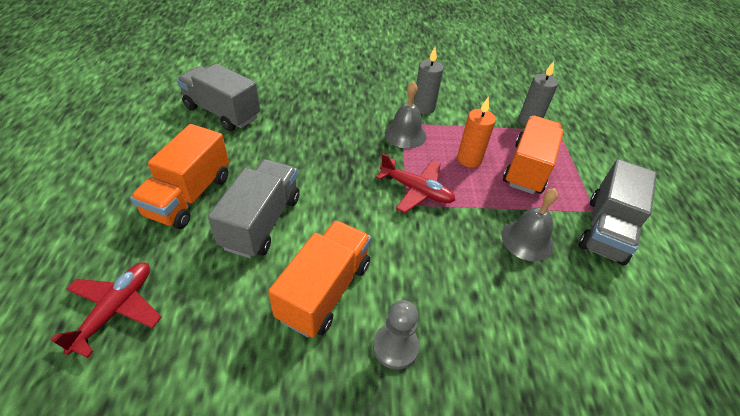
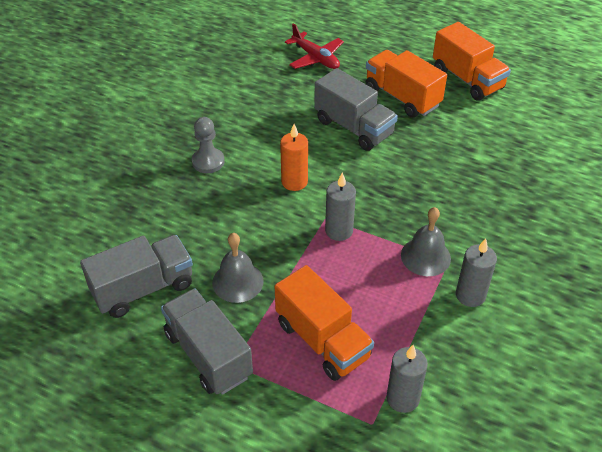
camera: 120 degrees right, 0 degrees up
grey truck [177,63,260,131] -> grey truck moved to [80,235,193,318]
orange truck [268,220,371,338] -> orange truck moved to [433,22,511,100]
red plane [376,153,455,213] -> grey candle [325,172,356,241]
orange candle [457,96,496,168] -> orange candle moved to [280,124,308,191]

